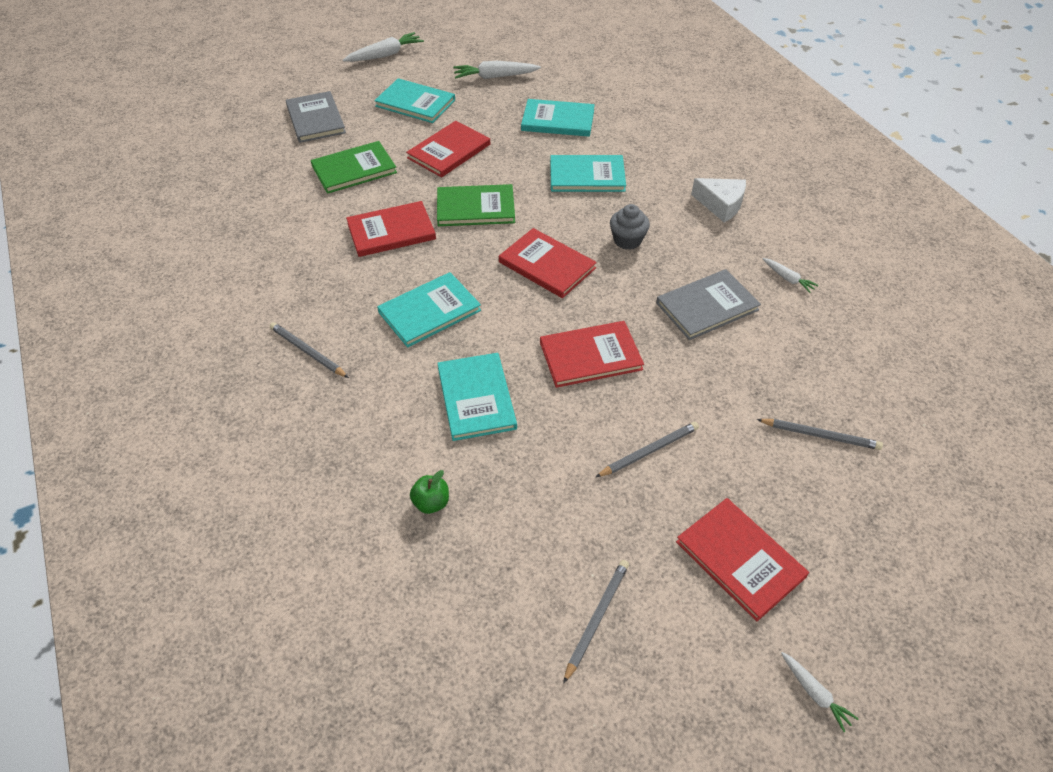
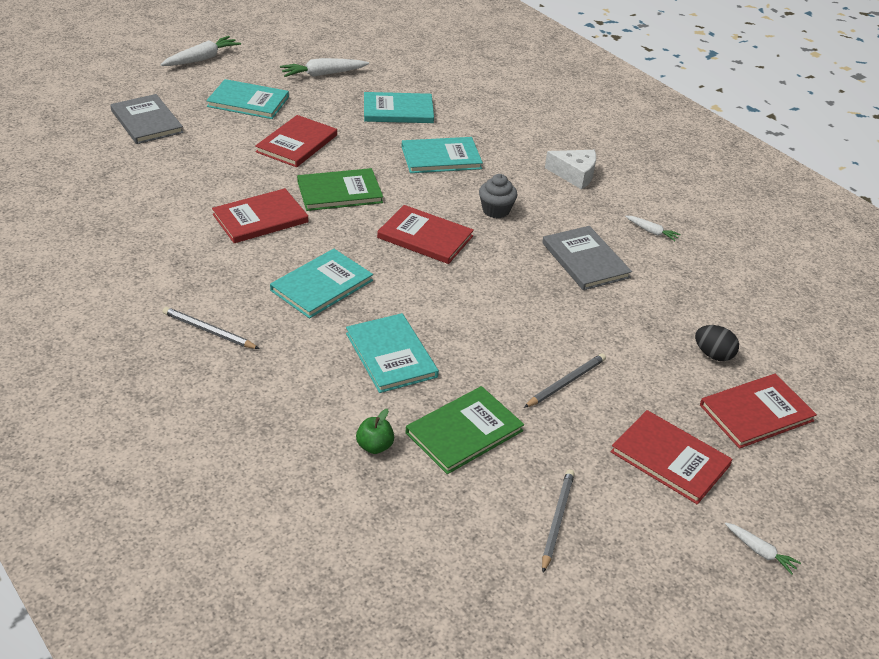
camera: 15 degrees left, 10 degrees down
green book [311,141,397,194] -> green book moved to [406,386,524,474]
red book [540,321,644,388] -> red book moved to [700,374,817,449]
grey book [656,269,761,340] -> grey book turned 75 degrees counterclockwise [542,226,632,290]
grey pencil [757,419,883,450] -> black egg [695,325,739,361]

